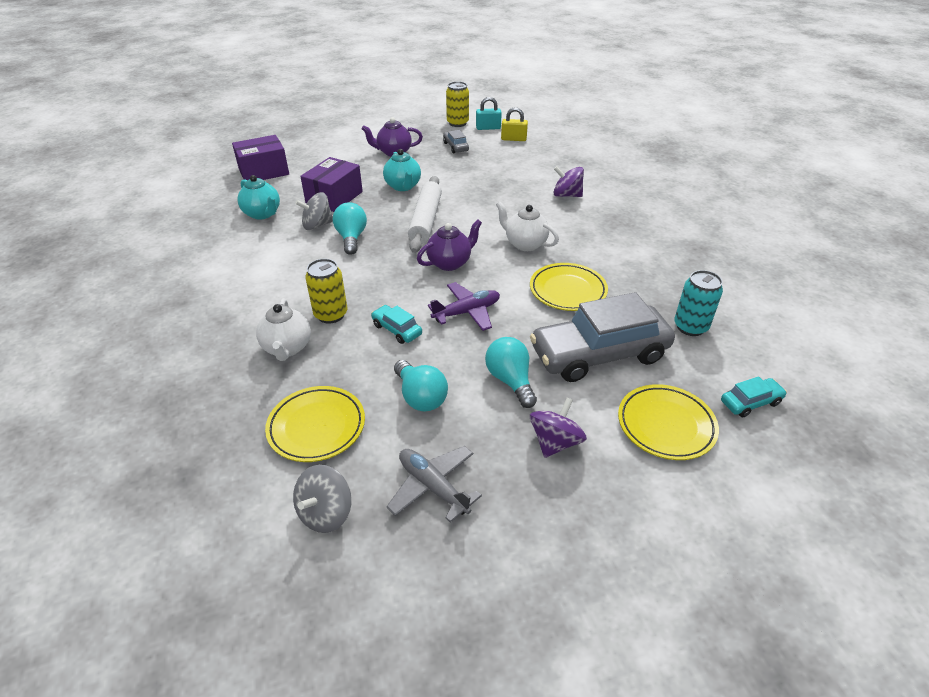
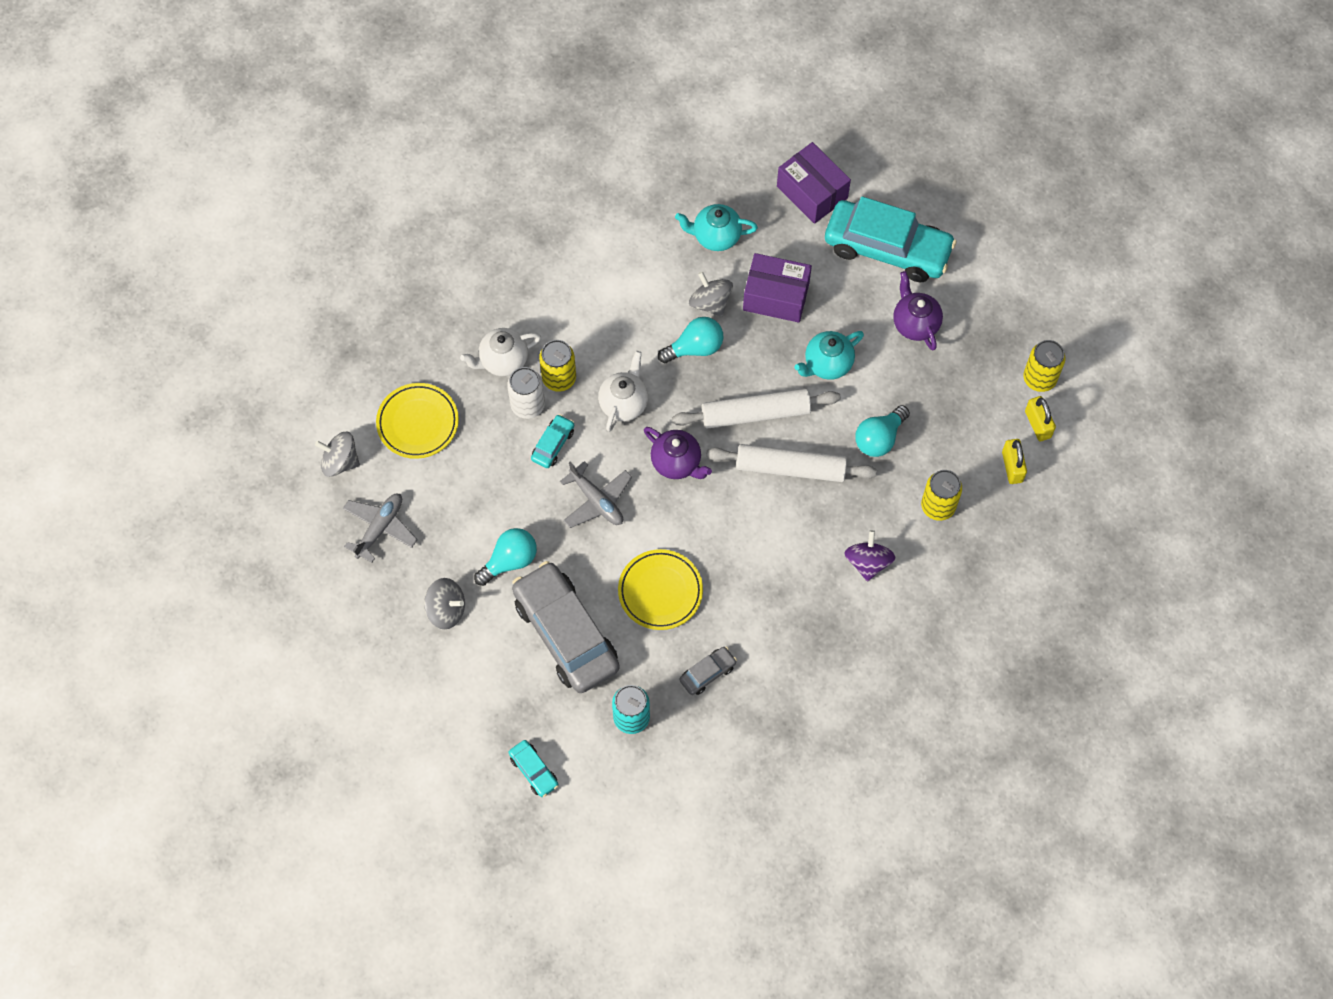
camera: 75 degrees right, 25 degrees up
turquoise teapot [237,175,280,220] -> turquoise teapot turned 60 degrees clockwise [675,204,758,251]
turquoise light bulb [394,360,448,411] -> turquoise light bulb moved to [855,405,910,457]
purple plane [428,282,500,331] -> grey plane [560,461,632,528]
grey car [443,130,469,153] -> grey car moved to [679,647,737,695]
turquoise padlock [476,97,502,130] -> yellow padlock [1025,396,1056,441]
white teapot [496,201,559,251] -> white teapot moved to [598,351,648,432]
purple spinning top [530,397,587,458] -> grey spinning top [424,578,465,629]
yellow plate [618,384,719,460] -> none
none -> white can [507,367,545,419]
none -> white rolling pin [706,444,878,482]
none -> turquoise car [825,196,957,282]
none -> yellow can [921,470,962,521]

